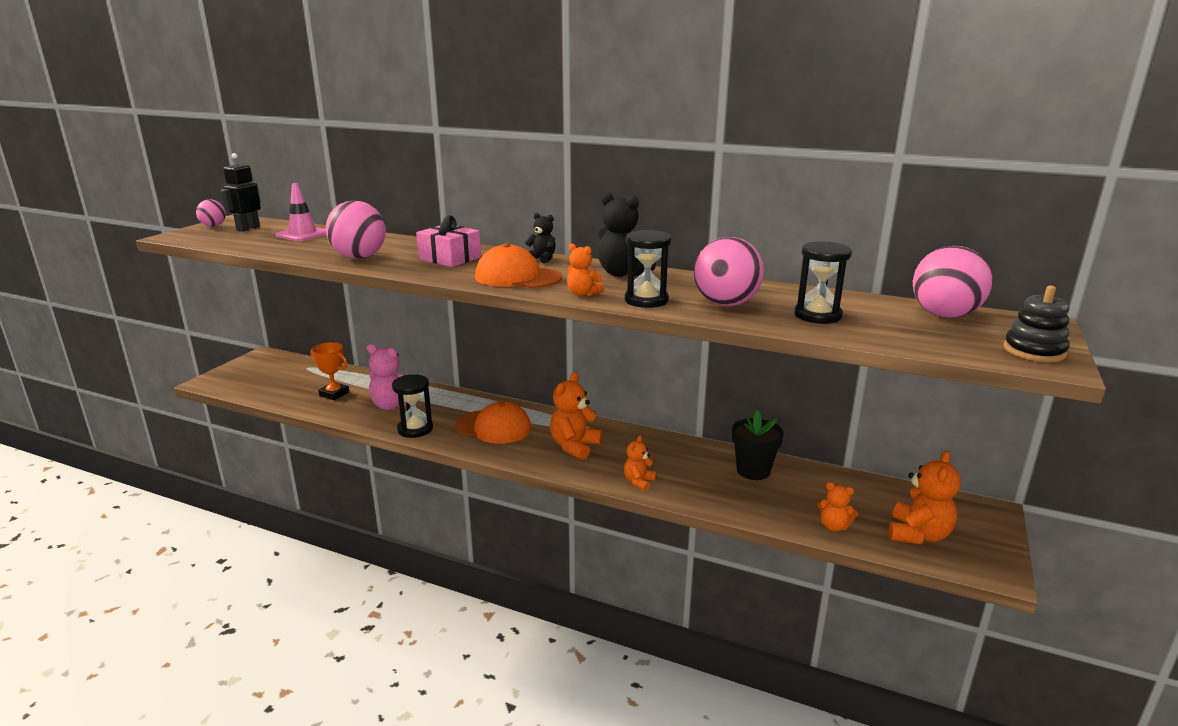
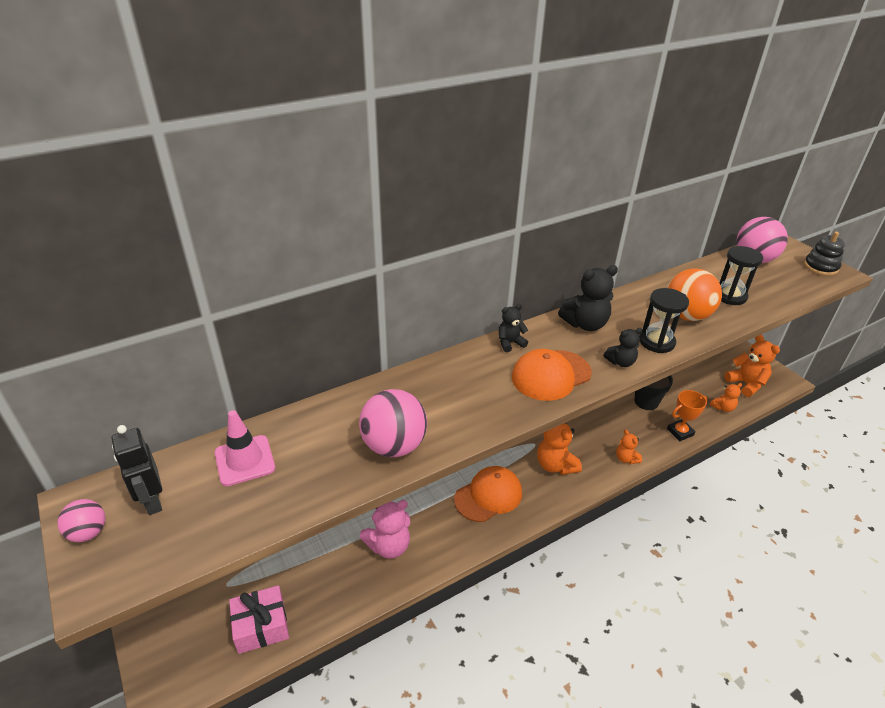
camera: 55 degrees left, 15 degrees up
orange trophy [311,342,349,400] -> orange trophy moved to [667,390,707,441]
black hourglass [392,374,433,438] -> none
pink gift [416,215,481,267] -> pink gift moved to [229,585,289,654]
orange teddy bear [567,243,604,296] -> black teddy bear [604,328,642,367]
pink ball [694,237,764,306] -> orange ball [667,269,722,321]

